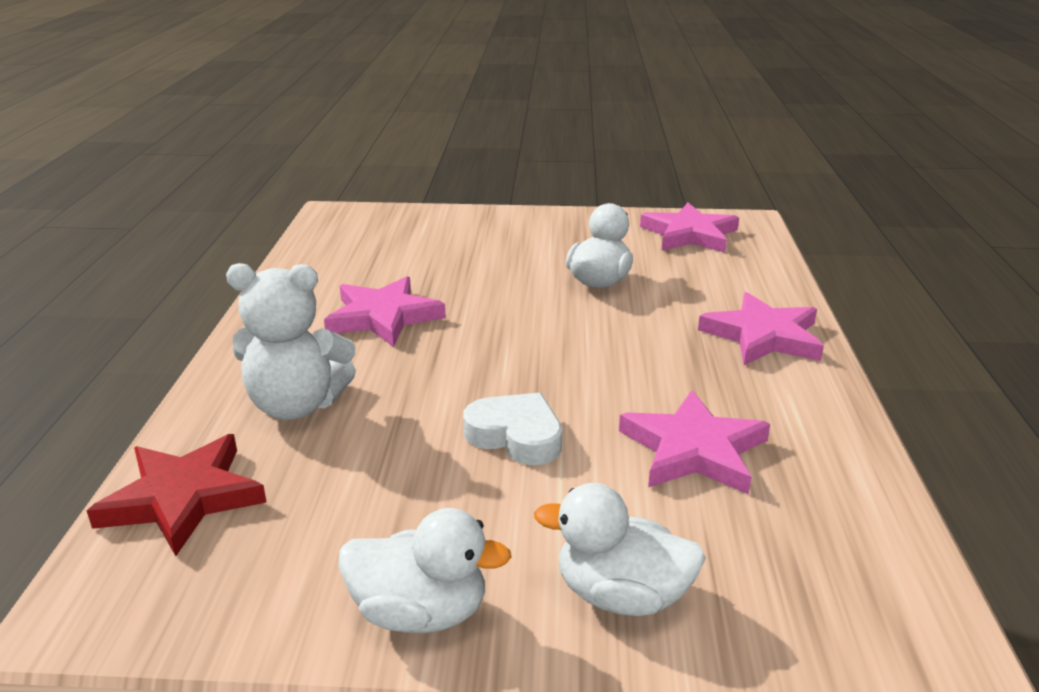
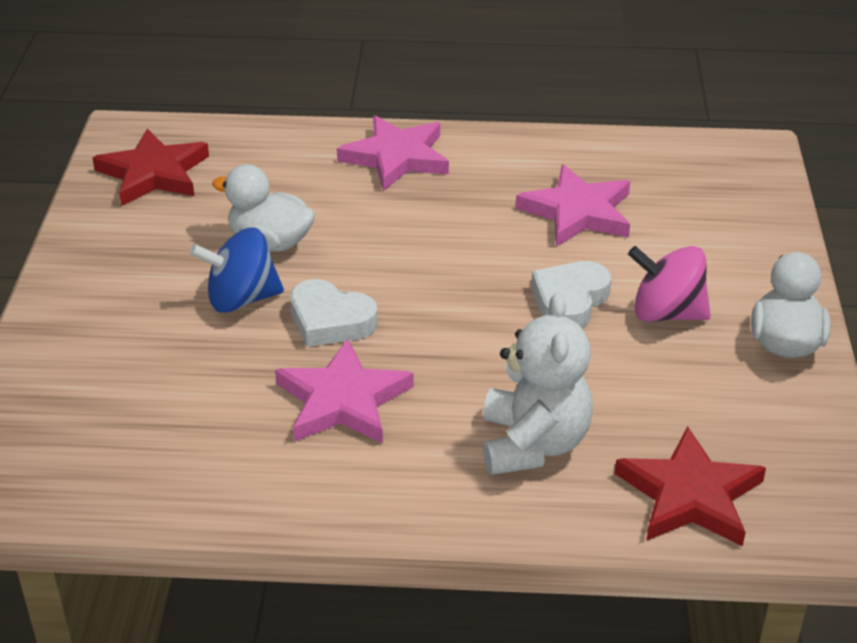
camera: 90 degrees left, 10 degrees up
white duck [534,483,706,616] -> none
pink star [640,203,739,253] -> red star [93,129,209,206]
none -> blue spinning top [190,228,284,313]
none -> white heart [290,279,378,347]
none -> pink spinning top [628,246,711,322]

